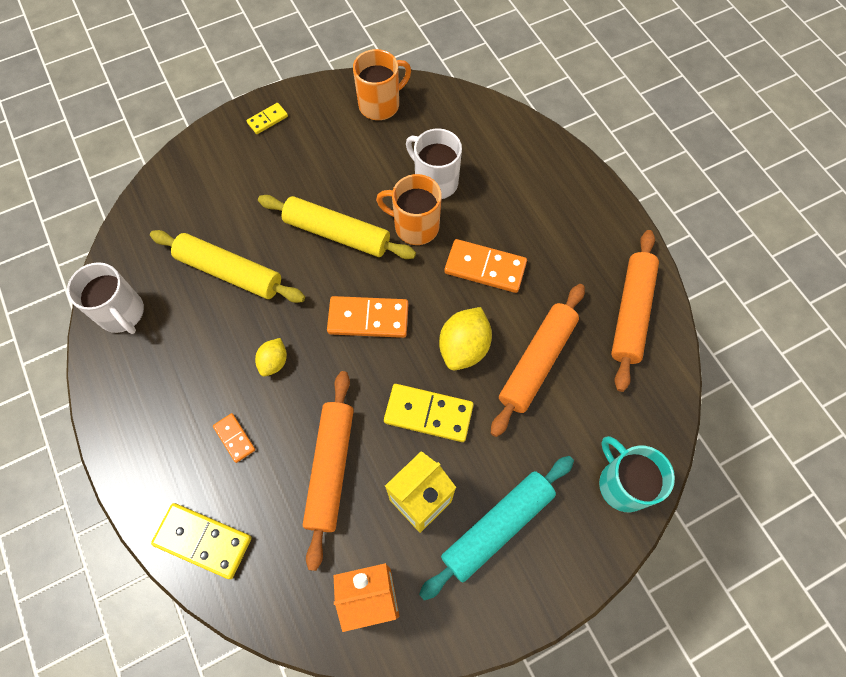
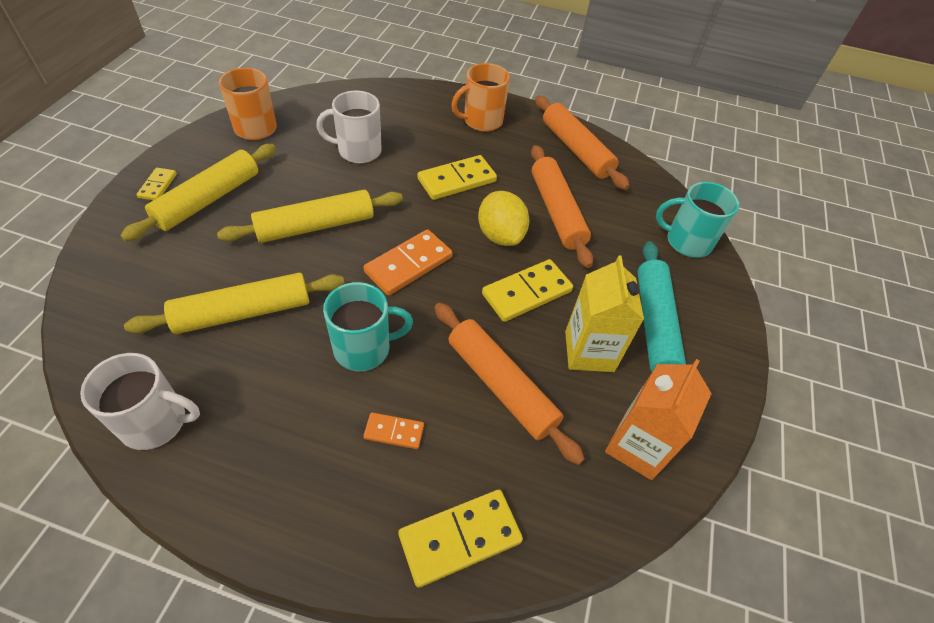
camera: 50 degrees left, 15 degrees down
yellow lemon [255,338,287,377] -> turquoise mug [323,282,413,371]
orange mug [376,174,442,245] -> orange mug moved to [451,63,510,132]
orange domino [444,239,527,293] -> yellow domino [418,155,497,200]
none -> yellow rolling pin [120,144,276,241]

